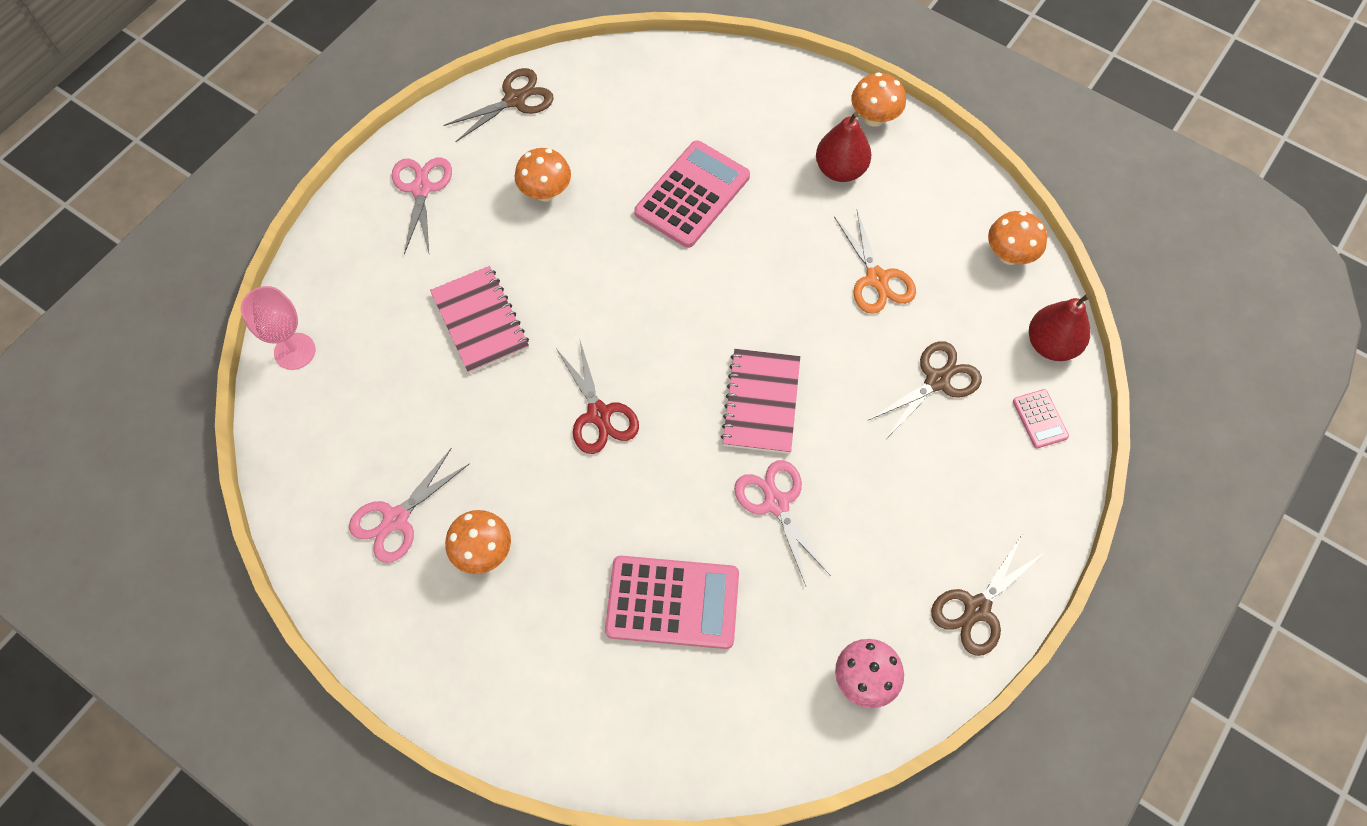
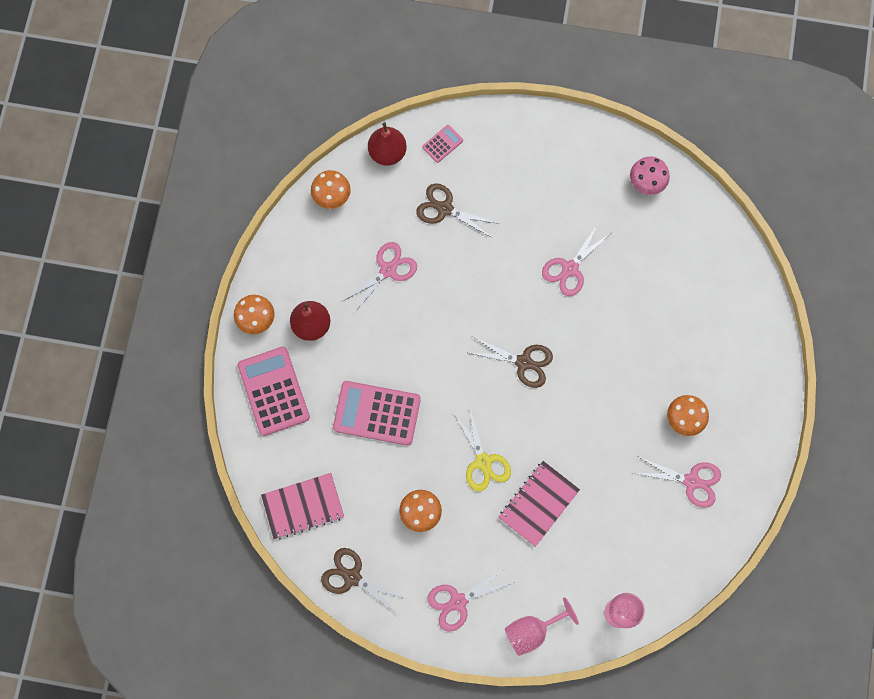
camera: 115 degrees left, 10 degrees up
red scissors [556,341,639,454] -> none
pink calculator [605,556,739,649] -> pink calculator moved to [237,347,310,436]
pink notebook [721,349,800,454] -> pink notebook moved to [261,473,344,540]
orange scissors [834,211,916,314] -> pink scissors [341,242,417,314]
brown scissors [931,535,1045,656] -> brown scissors moved to [466,336,553,388]
none -> yellow scissors [453,406,511,492]
none -> pink goblet [505,597,579,656]

